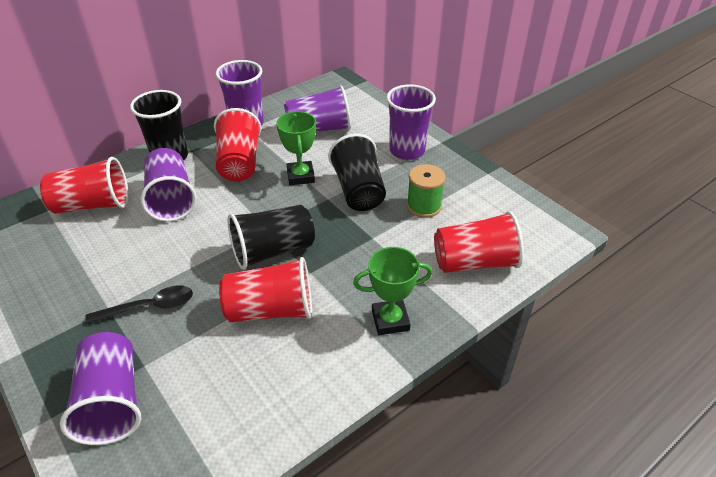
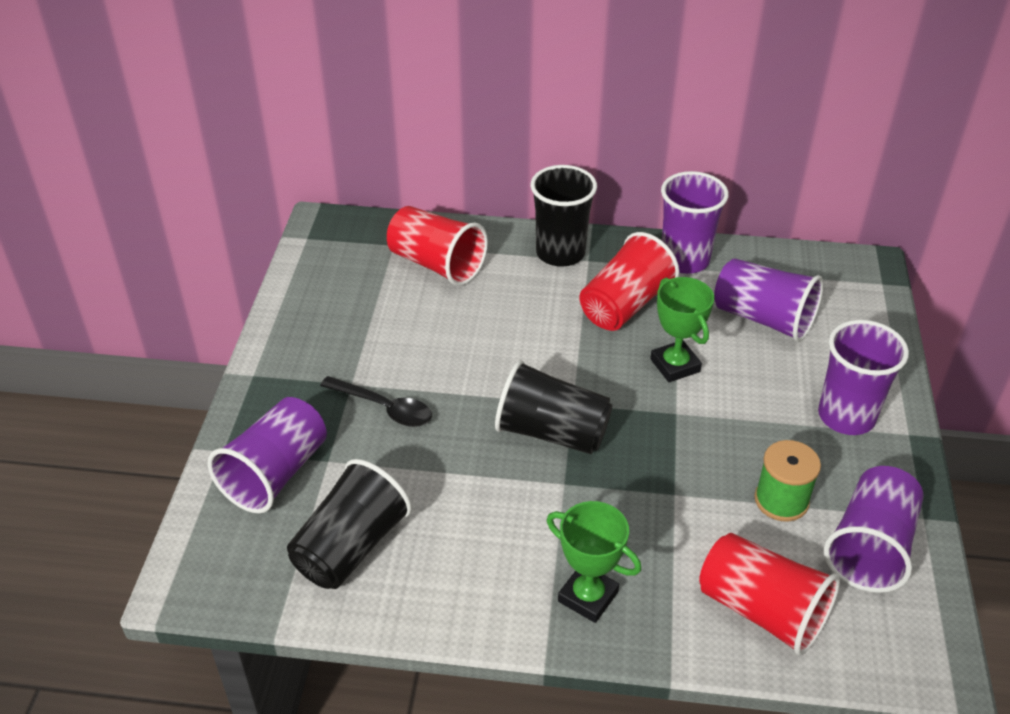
camera: 45 degrees right, 0 degrees up
purple cup [141,148,197,222] -> purple cup moved to [824,466,923,593]
red cup [219,257,312,322] -> none
green trophy [276,111,316,185] -> green trophy turned 60 degrees counterclockwise [650,277,714,382]
black cup [328,134,386,211] -> black cup moved to [287,459,412,589]

